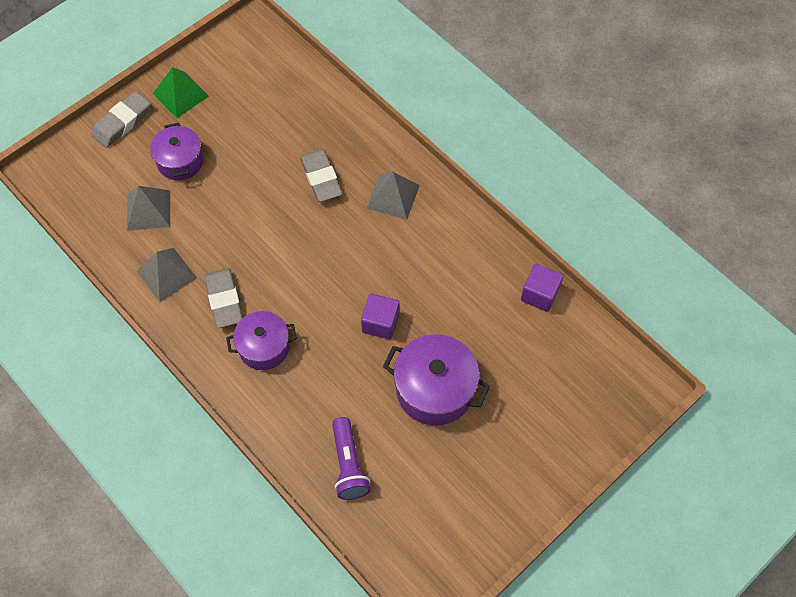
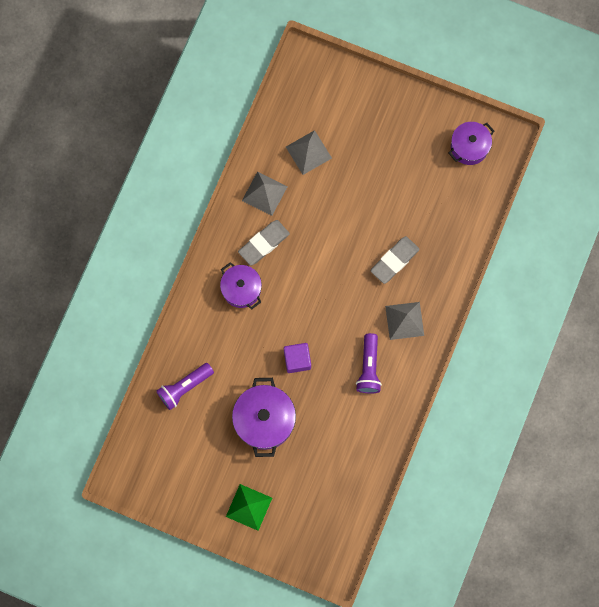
camera: 65 degrees right, 15 degrees up
grey eraser [92,91,151,148] -> none
purple pot [150,123,203,180] -> purple pot moved to [448,122,494,165]
green pyramid [153,67,209,118] -> green pyramid moved to [226,484,272,531]
purple cube [521,264,563,312] -> none
none -> purple flashlight [356,333,382,394]

